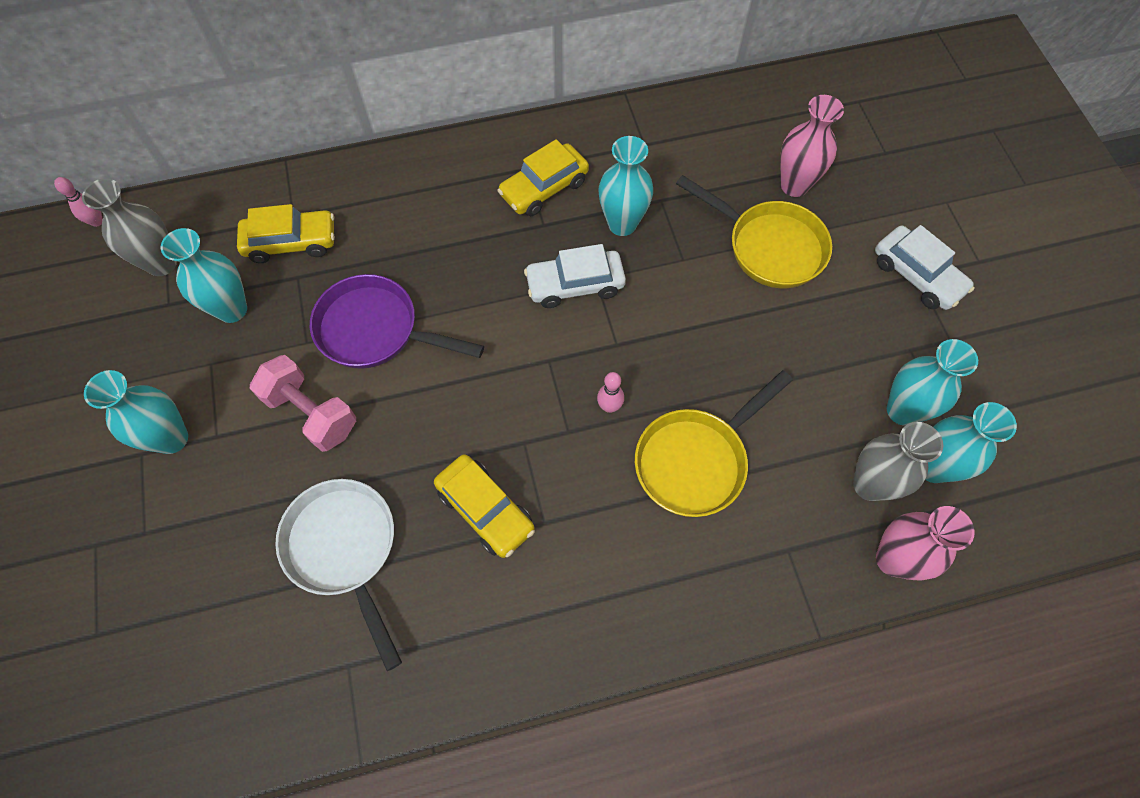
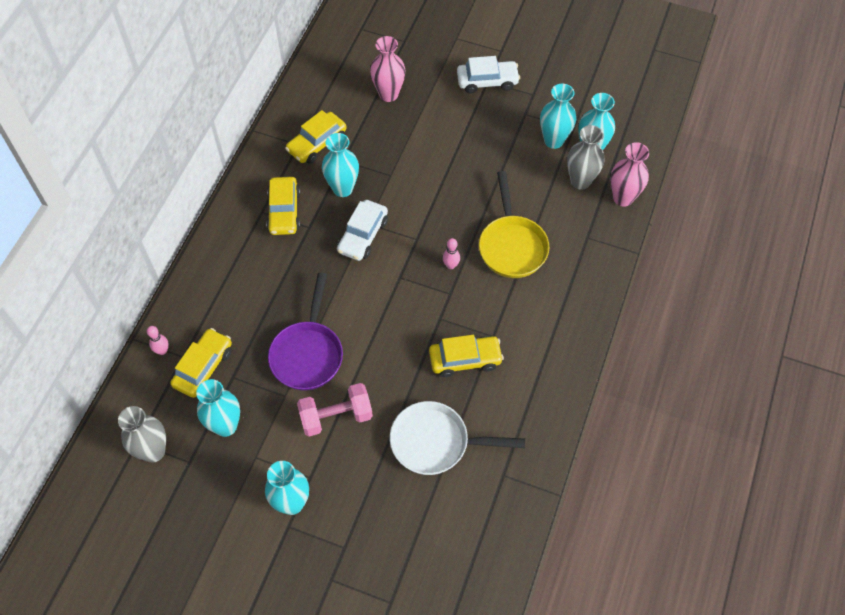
camera: 55 degrees left, 5 degrees down
pink bowling pin [54,177,103,227] -> pink bowling pin moved to [147,326,169,355]
purple pan [310,274,484,369] -> purple pan turned 45 degrees counterclockwise [268,273,343,391]
yellow pan [676,175,832,288] -> none
none -> yellow car [285,110,347,164]

